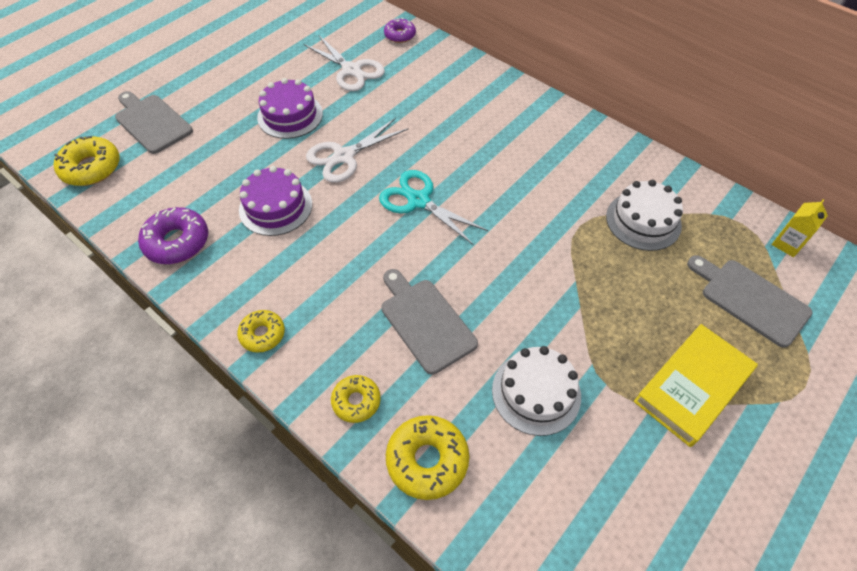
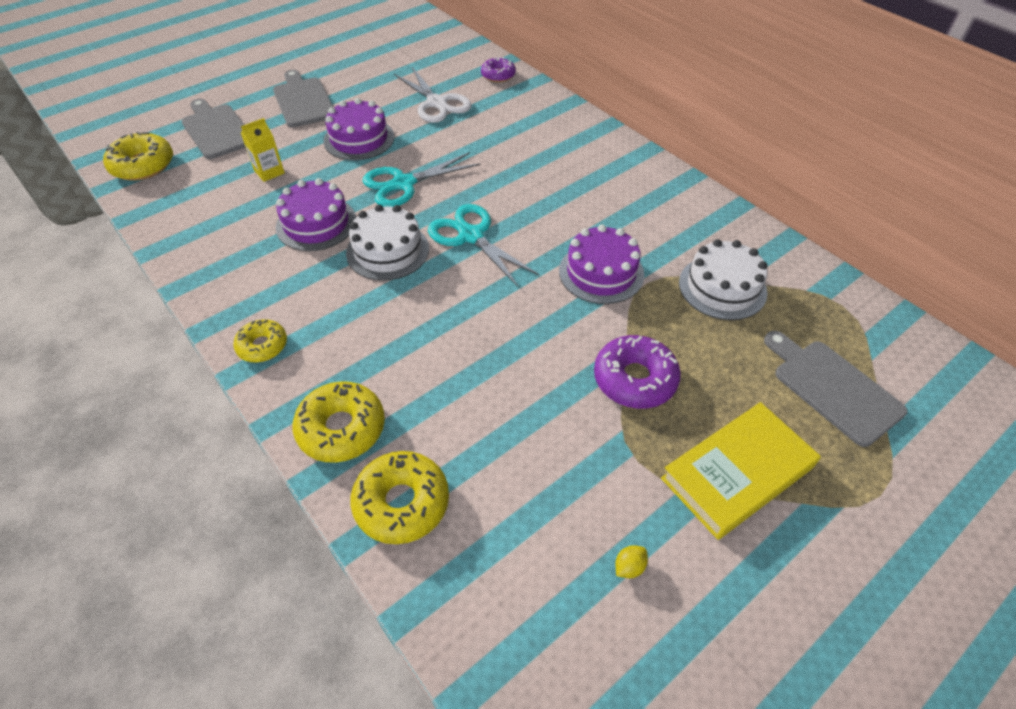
camera: 10 degrees right, 5 degrees down
purple donut [138,207,208,264] -> purple donut moved to [594,335,681,409]
white scissors [306,118,409,183] -> turquoise scissors [362,152,481,207]
yellow donut [331,375,381,423] -> yellow donut [293,381,385,463], size x1.59
grey cutting board [381,269,478,375] -> grey cutting board moved to [273,70,334,128]
white cake [492,346,581,436] -> white cake moved to [346,204,429,281]
yellow carton [772,199,828,257] -> yellow carton moved to [241,118,285,182]
none -> purple cake [559,224,644,304]
none -> yellow lemon [615,545,648,578]

